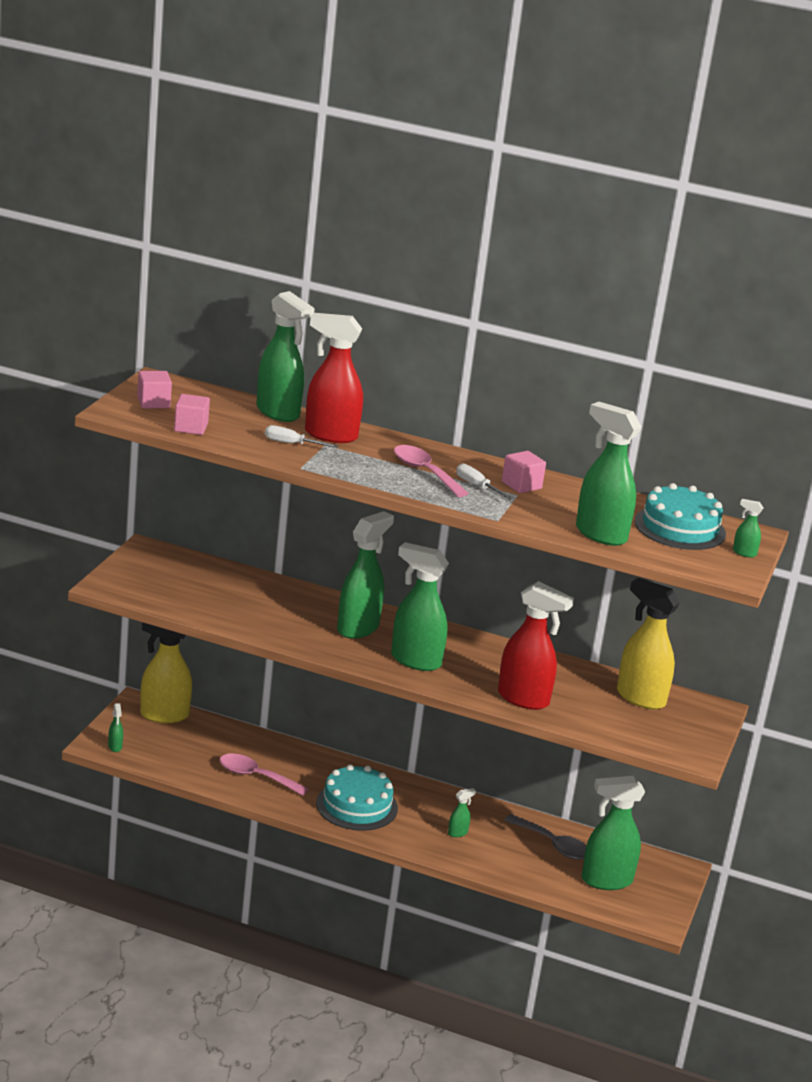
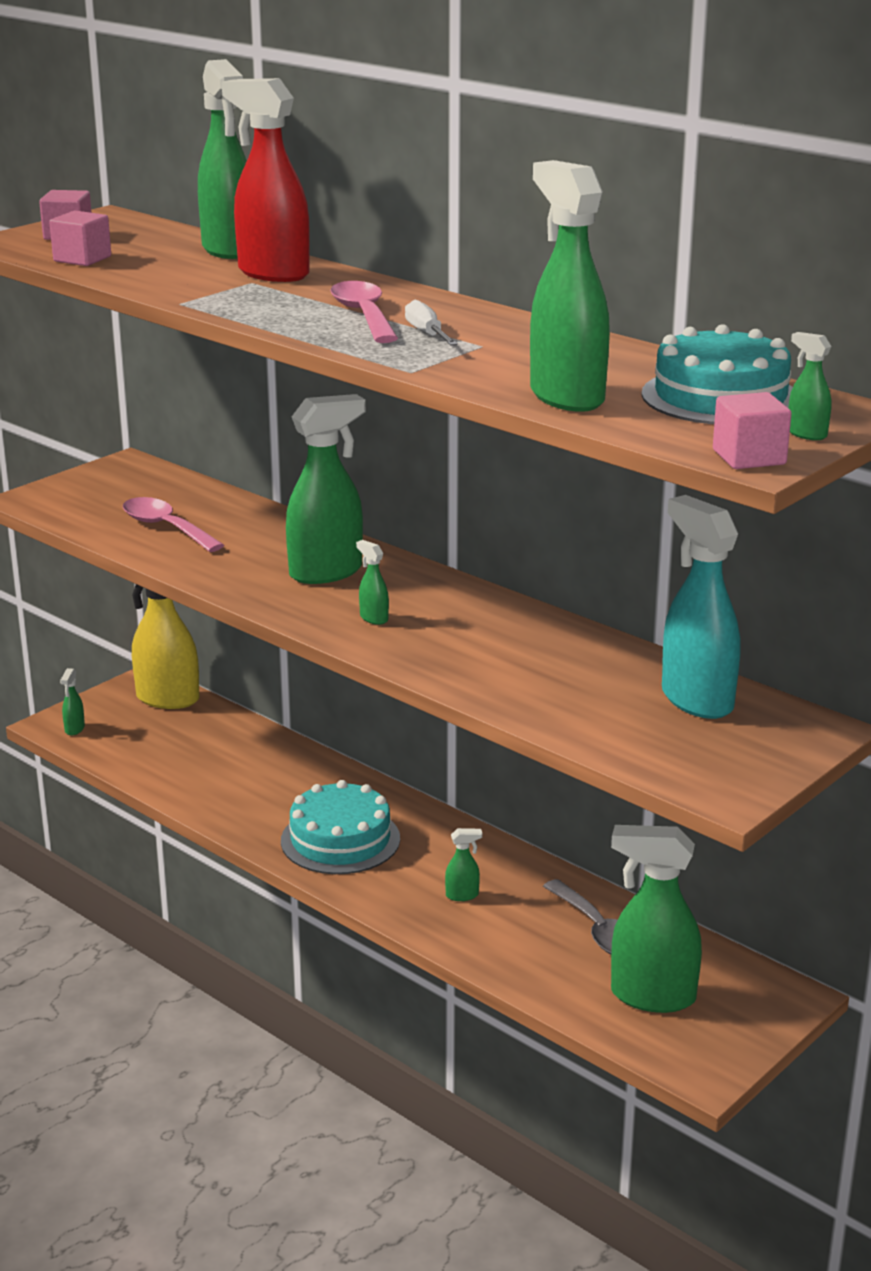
camera: 25 degrees right, 0 degrees up
pink spoon [219,754,309,796] -> pink spoon moved to [123,497,224,552]
white screwdriver [265,425,338,448] -> none
green spray bottle [391,542,449,671] -> green spray bottle [356,540,389,625], size x0.42
red spray bottle [498,581,574,710] -> none
pink cube [502,451,546,493] -> pink cube moved to [713,392,792,469]
yellow spray bottle [617,578,680,710] -> turquoise spray bottle [662,495,740,719]

